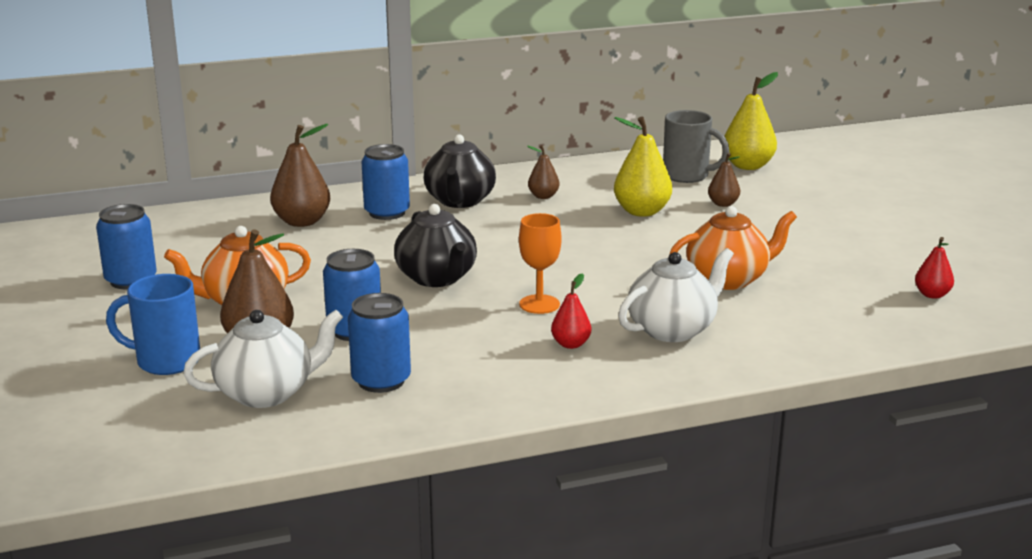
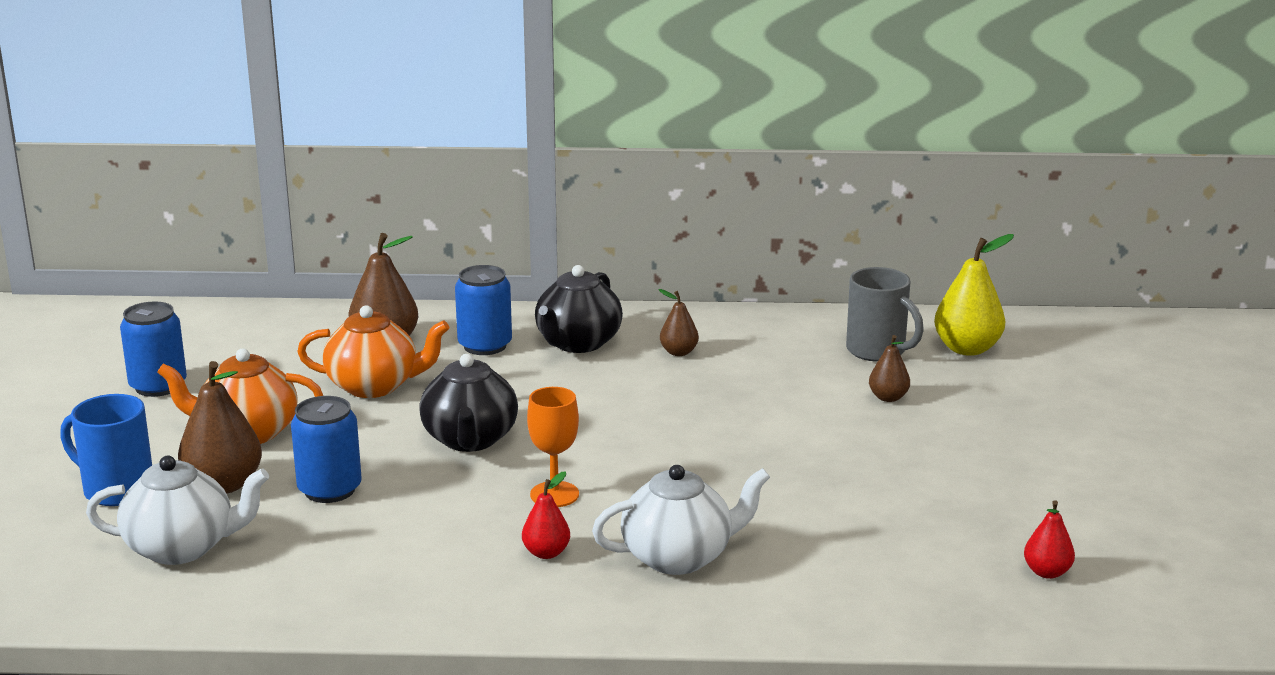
camera: 20 degrees right, 0 degrees up
blue can [348,293,411,393] -> none
yellow pear [614,116,672,217] -> none
orange teapot [669,206,797,290] -> orange teapot moved to [297,305,450,398]

